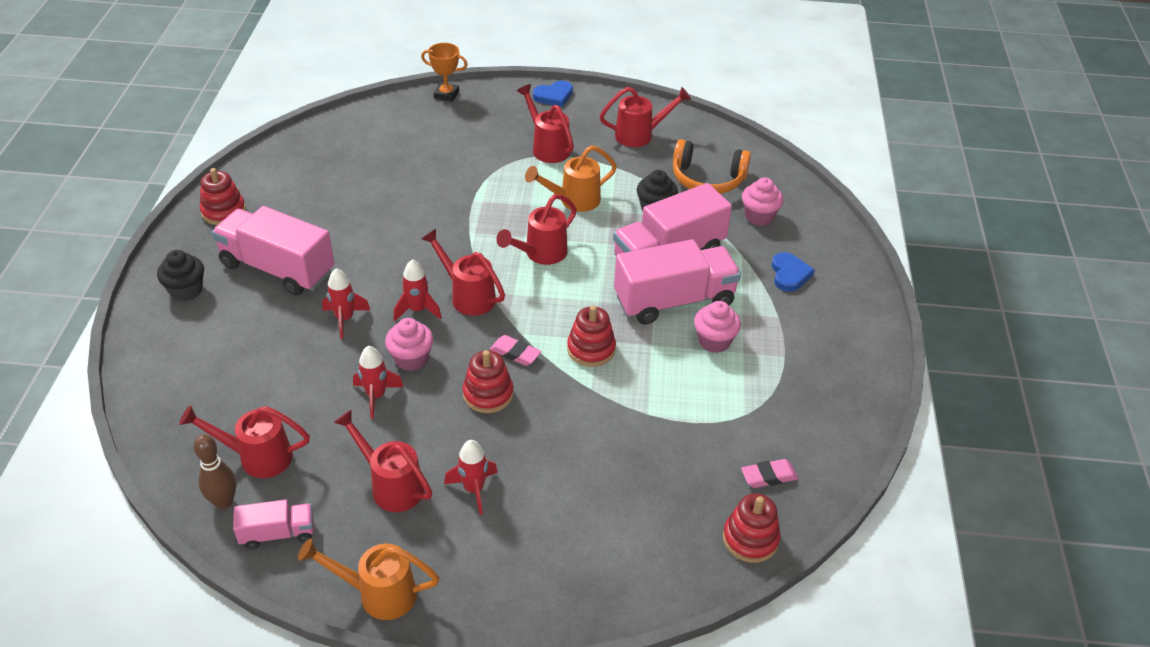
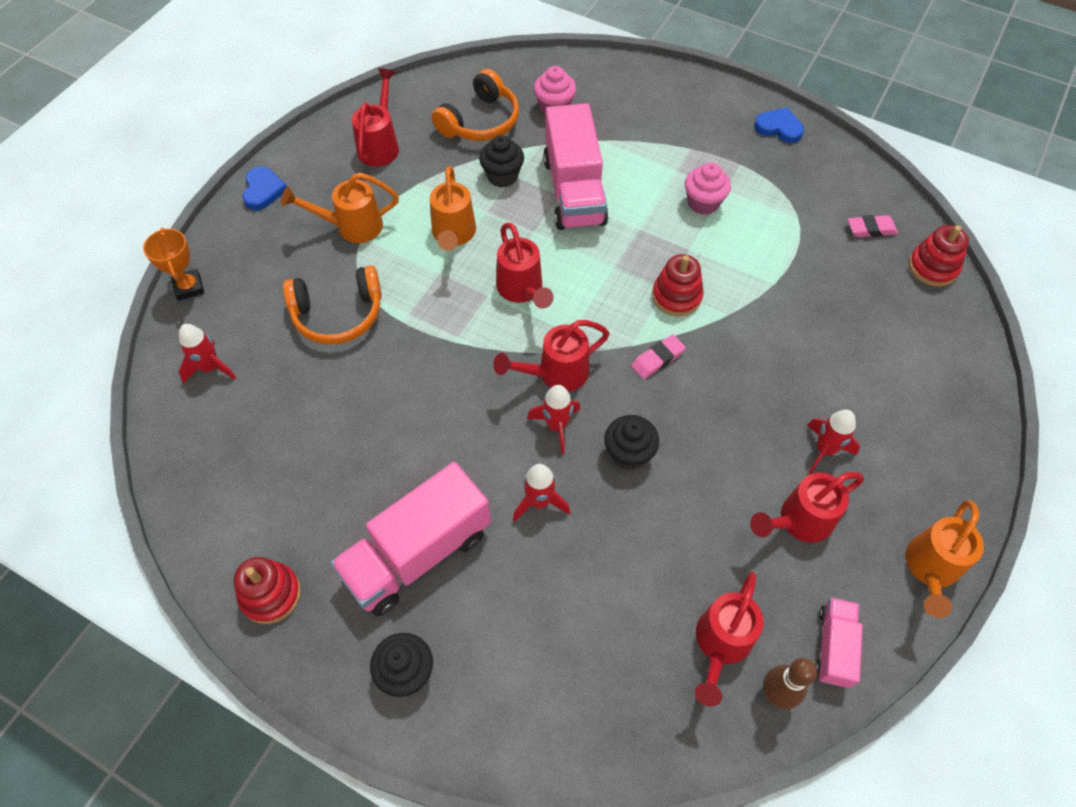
camera: 65 degrees left, 15 degrees up
red rocket [353,346,404,419] -> red rocket moved to [178,324,236,384]
pink cupcake [385,318,433,371] -> black cupcake [604,415,659,470]
orange trophy [421,43,468,102] -> orange trophy turned 60 degrees counterclockwise [143,228,204,301]
red stacking toy [463,350,514,413] -> none
red watering can [517,84,574,163] -> orange watering can [281,172,399,243]
pink truck [614,239,741,324] -> none
pink eraser [741,459,799,488] -> pink eraser turned 75 degrees clockwise [848,215,898,237]
blue heart [772,252,815,292] -> blue heart moved to [754,107,804,143]
none -> orange headphones [283,265,382,344]

